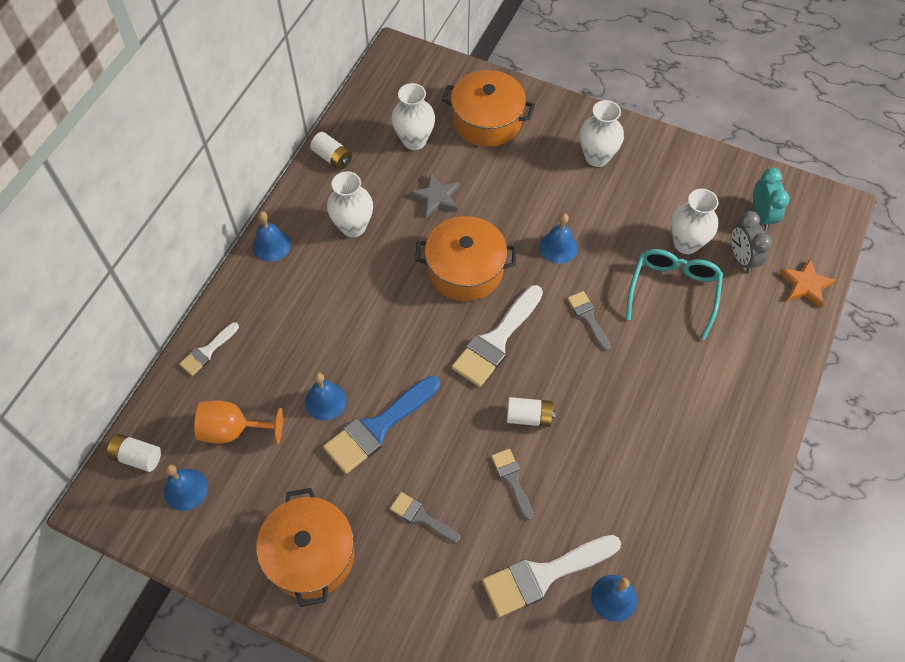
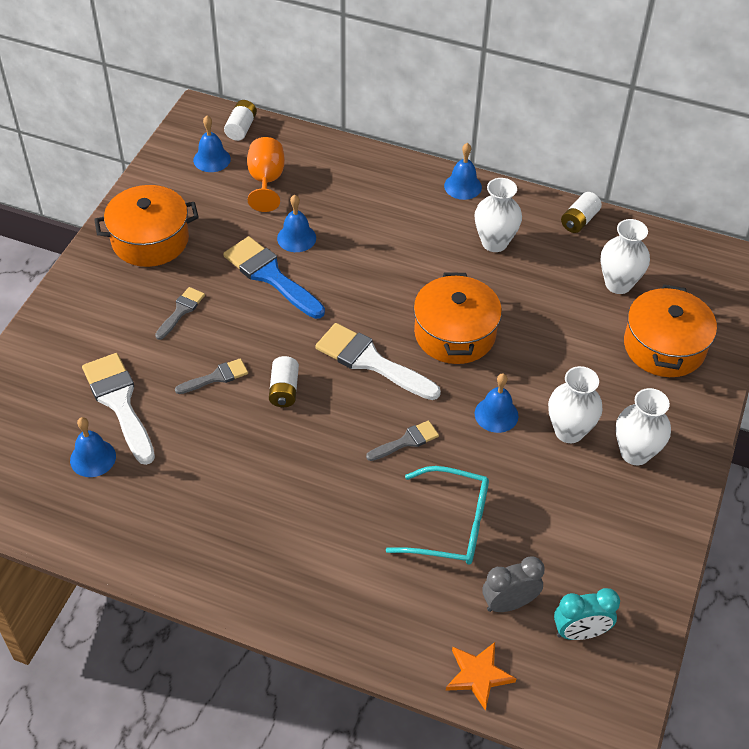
camera: 85 degrees right, 10 degrees down
white brush [179,322,239,376] -> none
grey star [410,173,460,218] -> none
white vase [671,189,719,254] -> white vase moved to [548,366,603,443]

